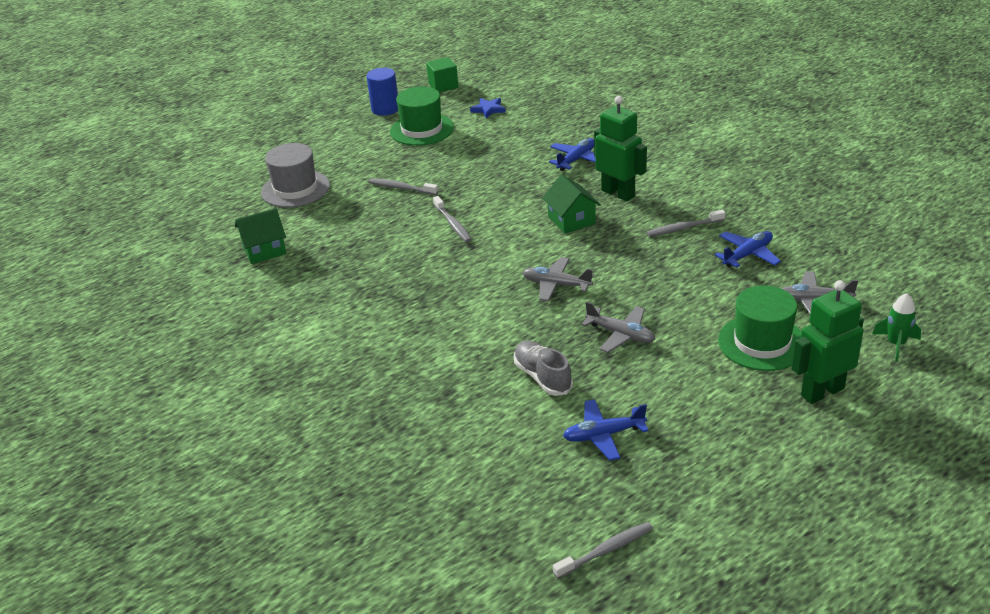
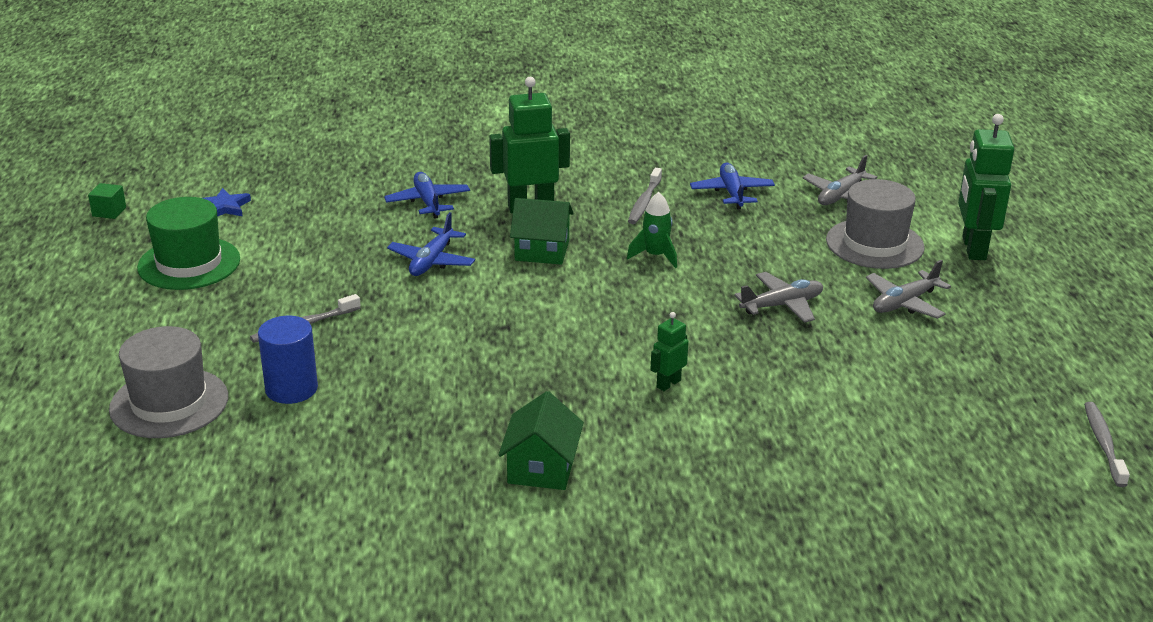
camera: 60 degrees left, 5 degrees down
green house [235,208,286,264] -> green house moved to [498,391,584,490]
blue cylinder [367,68,398,116] -> blue cylinder moved to [258,316,318,404]
green cube [426,57,458,92] -> green cube [88,183,126,219], size x0.67
grey toothbrush [433,196,472,242] -> none
grey shoe [514,341,573,396] -> none
grey plane [522,257,594,301] -> grey plane moved to [866,260,951,319]
blue plane [563,399,649,461] -> blue plane moved to [387,212,475,276]
green hat [718,285,801,371] -> grey hat [826,179,925,269]
green rocket [872,293,921,361] -> green rocket moved to [627,192,677,268]
none -> green robot [650,312,689,391]

